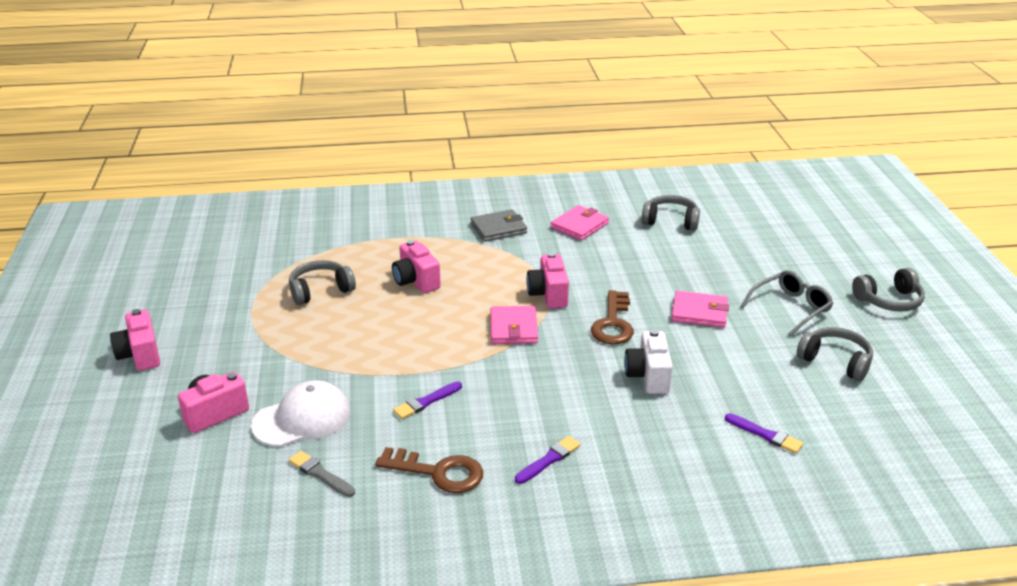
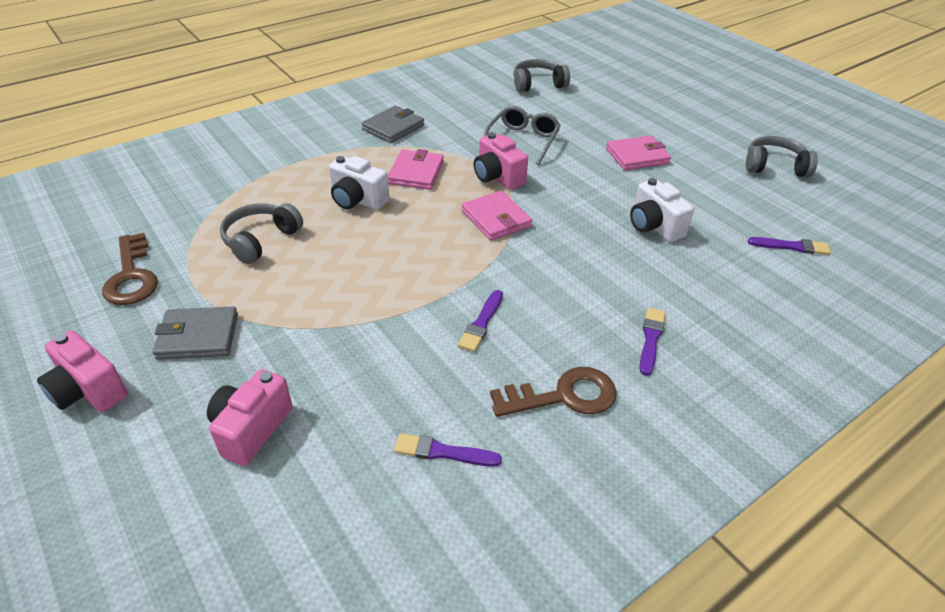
camera: 30 degrees left, 10 degrees up
white cap [251,380,350,447] -> none
grey brush [289,451,355,497] -> purple brush [394,433,502,467]
pink camera [392,240,441,293] -> white camera [329,156,389,210]
pink wallet [551,205,609,241] -> pink wallet moved to [388,149,444,190]
brown key [591,290,634,344] -> brown key moved to [102,233,158,305]
grey glasses [741,270,833,336] -> grey glasses moved to [483,106,561,165]
grey headphones [852,268,925,312] -> none
none -> grey wallet [153,306,238,360]

